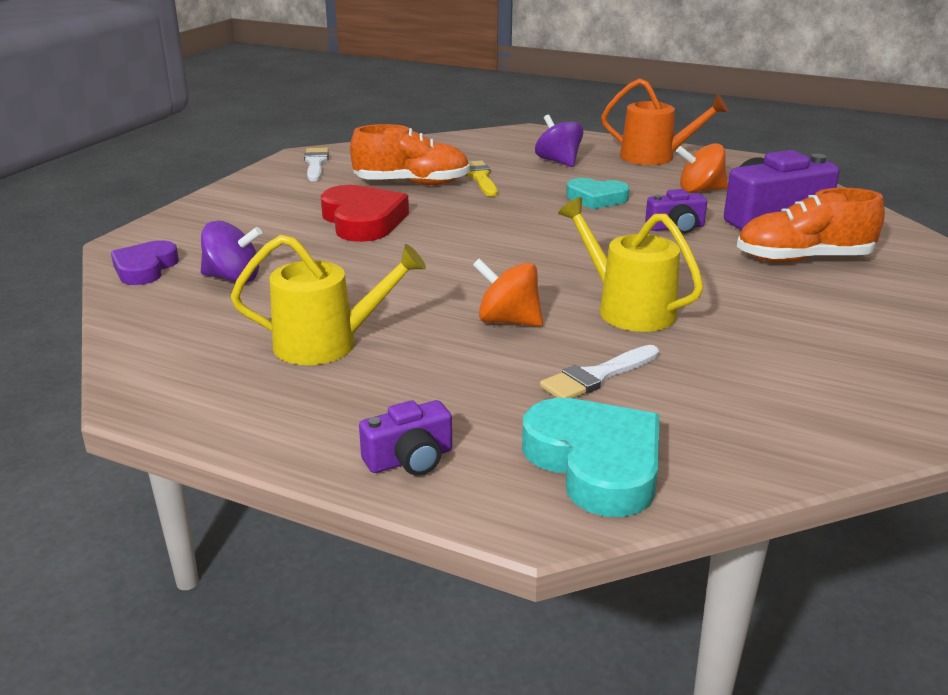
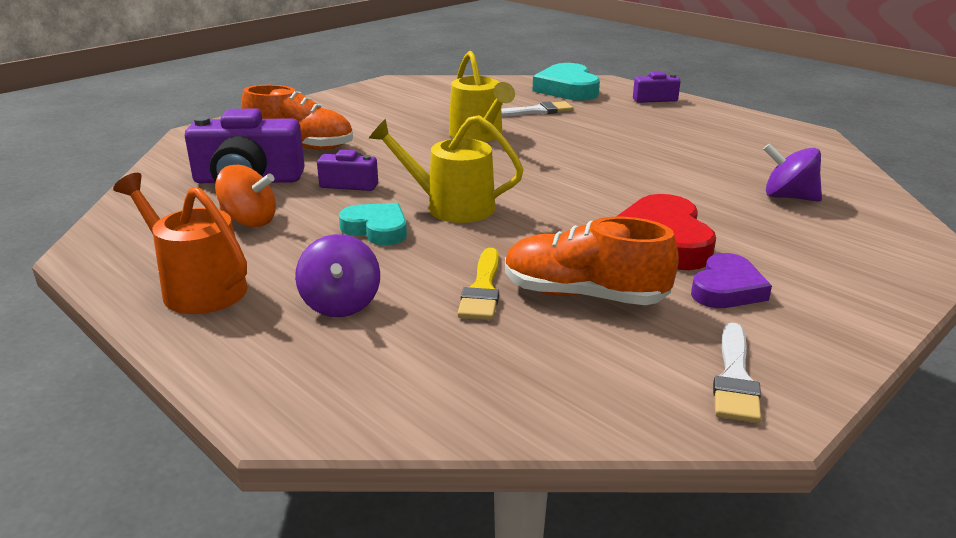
camera: 160 degrees left, 0 degrees up
purple heart [111,240,179,285] -> purple heart moved to [691,253,772,308]
yellow watering can [231,235,426,365] -> yellow watering can moved to [369,115,524,223]
orange spinning top [473,259,543,327] -> none

